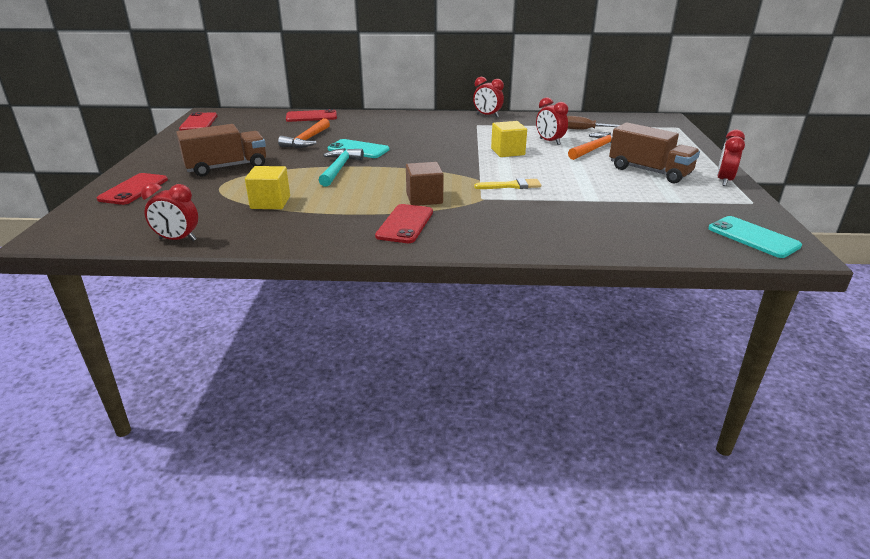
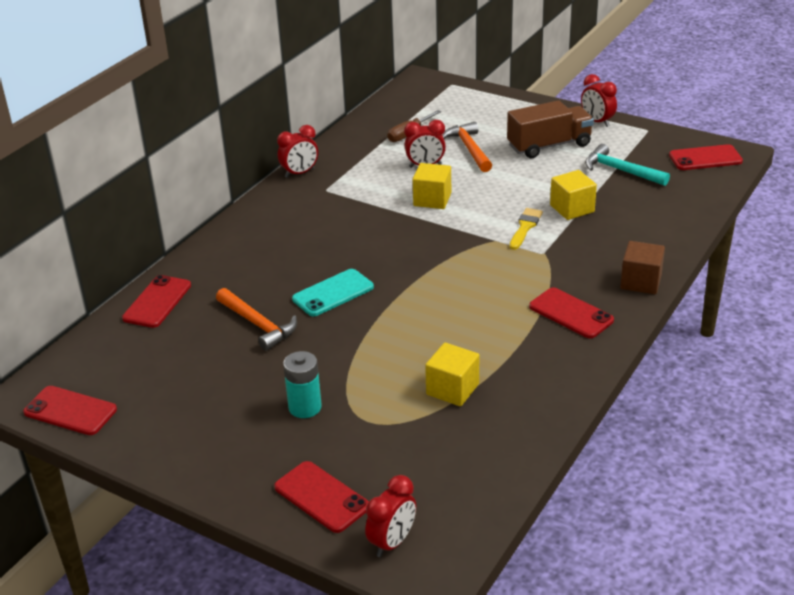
camera: 60 degrees left, 5 degrees up
red clock [141,183,198,241] -> red clock moved to [365,475,416,557]
brown truck [176,124,266,176] -> turquoise battery [283,351,322,418]
turquoise hammer [319,148,364,187] -> turquoise hammer moved to [585,144,670,186]
brown cube [406,162,444,206] -> brown cube moved to [620,241,665,294]
turquoise phone [708,216,802,258] -> red phone [669,144,743,170]
none -> yellow cube [550,170,597,220]

